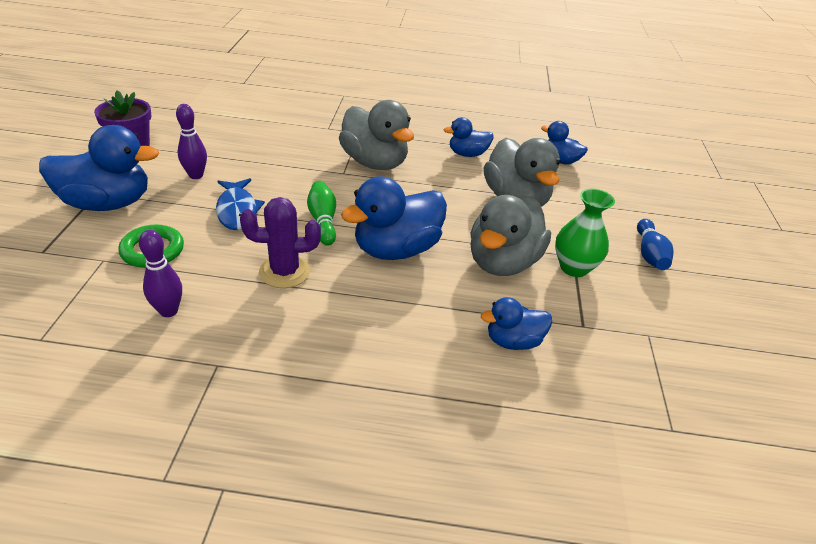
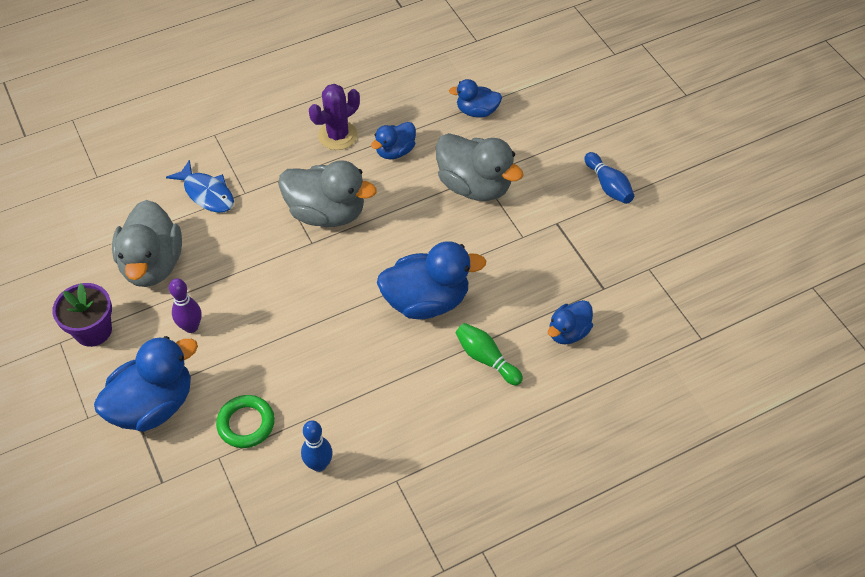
camera: 30 degrees left, 15 degrees up
purple bowling pin [139,230,182,317] -> blue bowling pin [301,420,333,472]
blue fish [216,178,265,230] -> blue fish moved to [166,160,234,213]
purple cactus [240,197,321,288] -> purple cactus moved to [309,84,360,150]
green bowling pin [307,181,336,245] -> green bowling pin moved to [456,323,523,386]
blue duck [341,177,447,260] -> blue duck turned 120 degrees counterclockwise [377,241,486,319]
grey duck [470,195,551,276] -> grey duck moved to [112,200,182,287]
green vase [555,189,615,277] -> none

